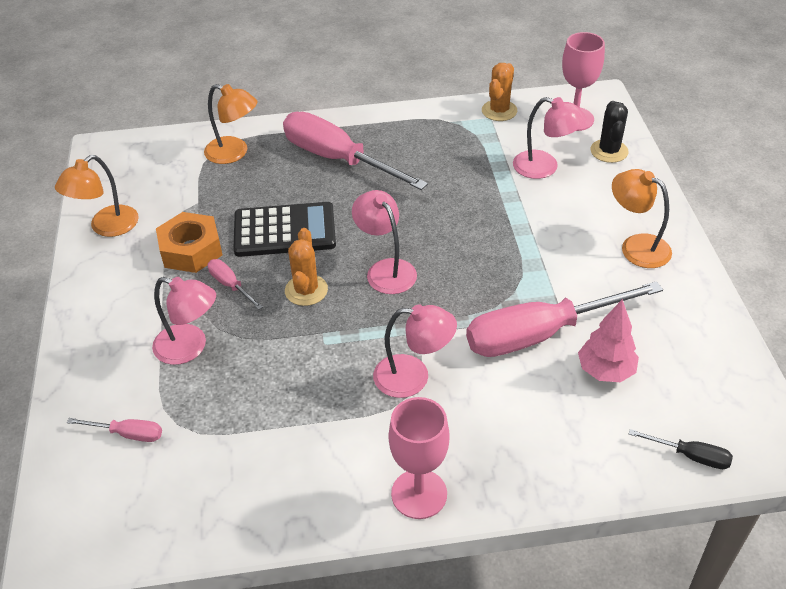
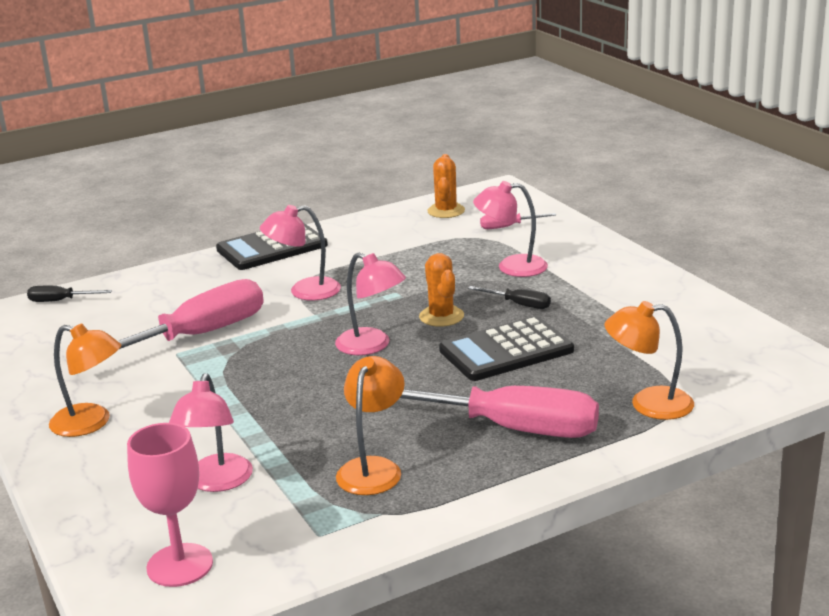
camera: 160 degrees right, 20 degrees down
orange lamp [55,155,139,237] -> orange lamp moved to [336,356,405,495]
orange nut [156,212,222,273] -> none
pink screwdriver [208,259,263,310] -> black screwdriver [468,286,551,309]
pink goblet [388,397,450,519] -> black calculator [216,222,328,270]
orange cactus [482,63,517,121] -> orange cactus moved to [427,154,465,218]
pink lamp [513,97,586,179] -> pink lamp turned 90 degrees counterclockwise [169,373,253,492]
pink tree [578,299,639,382] -> none
black cactus [590,101,628,163] -> none

